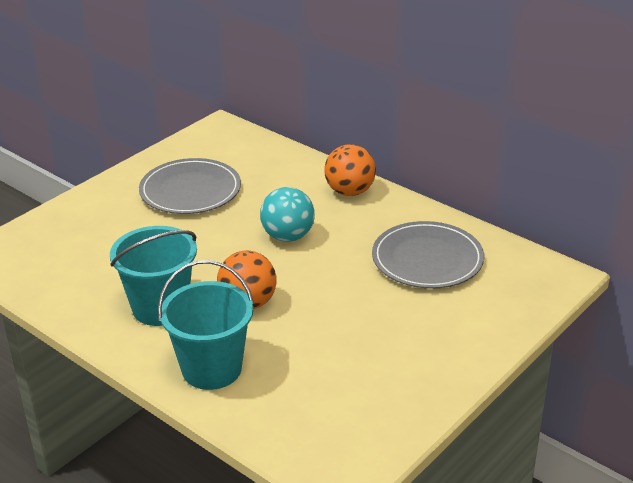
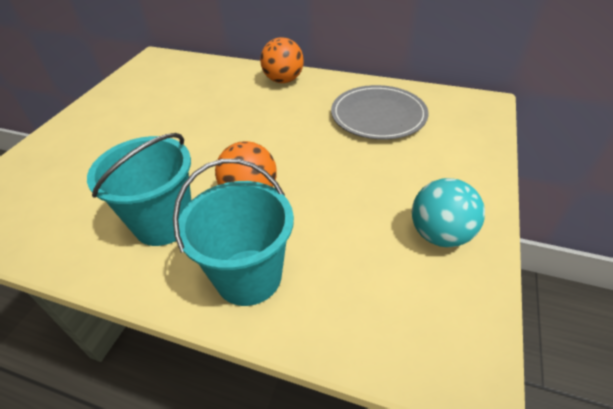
camera: 20 degrees left, 10 degrees up
grey plate [139,158,241,214] -> none
turquoise ball [260,187,315,242] -> turquoise ball moved to [412,178,485,247]

